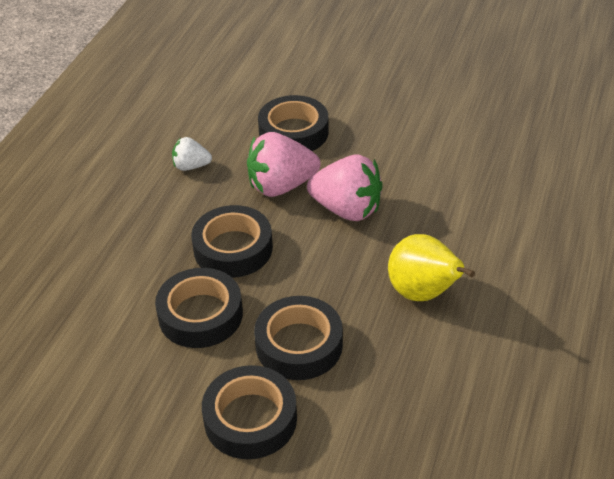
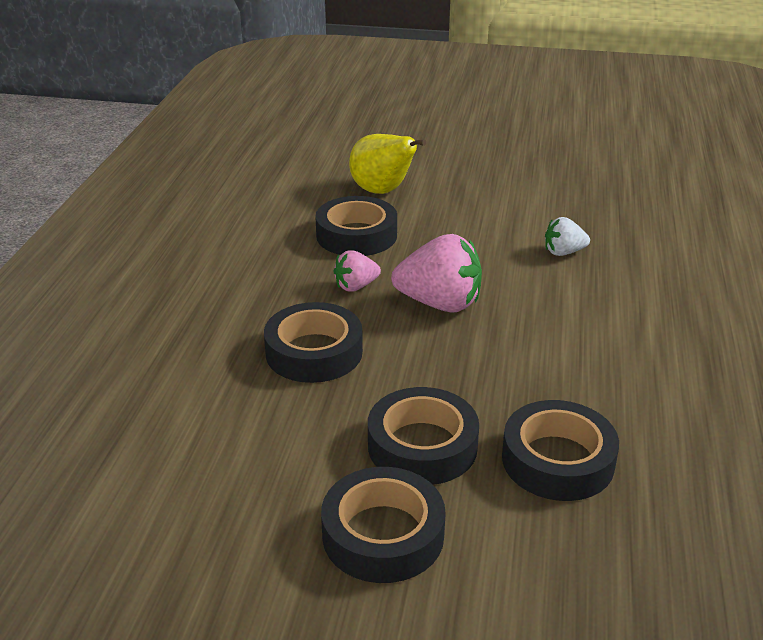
camera: 10 degrees left, 10 degrees down
black tape [155,268,243,348] -> black tape moved to [502,400,619,501]
white strawberry [172,137,212,171] -> white strawberry moved to [545,217,590,256]
pink strawberry [247,132,321,197] -> pink strawberry [333,250,381,292], size x0.55
yellow pear [388,234,475,301] -> yellow pear moved to [349,134,426,194]

